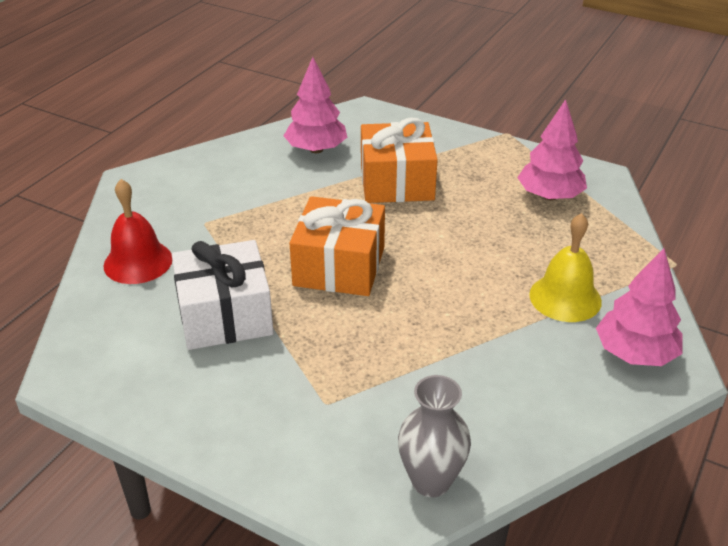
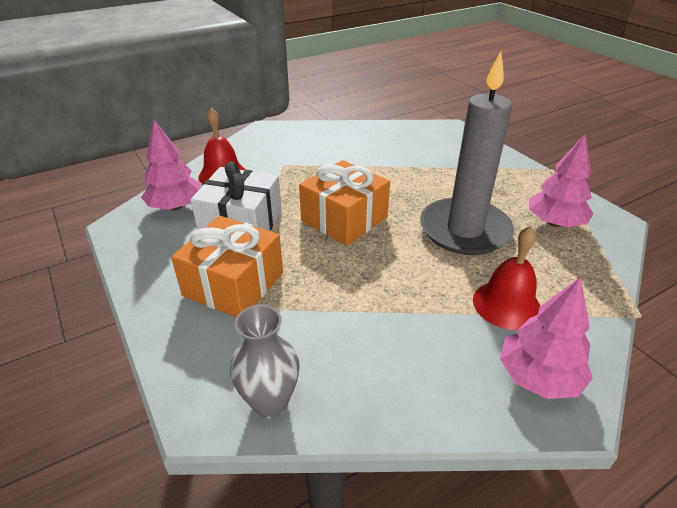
camera: 30 degrees right, 0 degrees up
pink tree [284,57,347,153] -> pink tree moved to [141,120,201,211]
orange gift [361,118,438,203] -> orange gift moved to [171,216,283,317]
yellow bell [529,213,602,322] -> red bell [473,226,540,330]
none -> grey candle [420,51,514,255]

